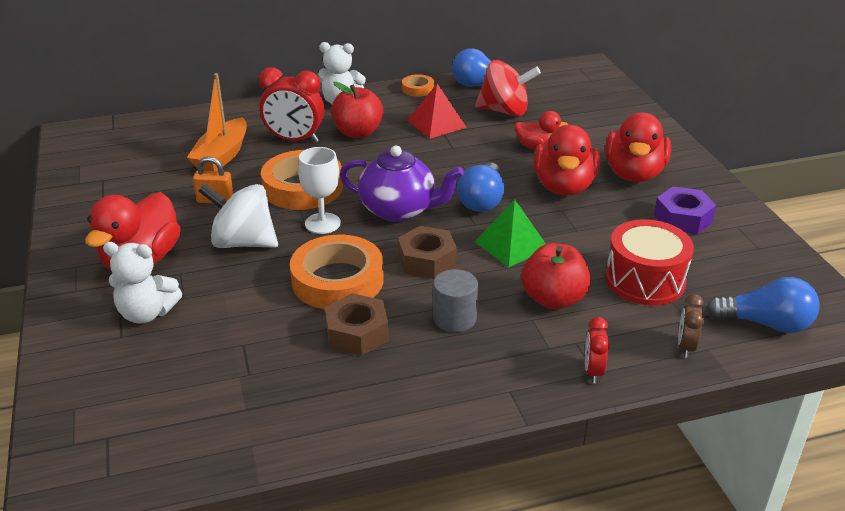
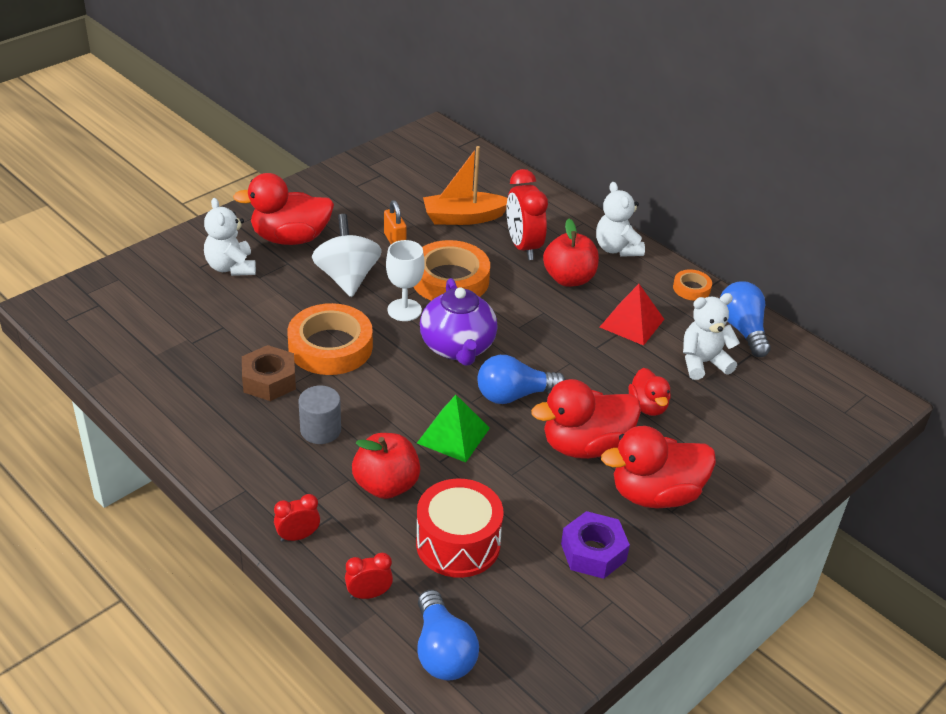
camera: 60 degrees right, 5 degrees up
brown nut [398,226,457,279] -> none
red spinning top [475,60,541,116] -> white teddy bear [683,293,740,380]
brown clock [678,294,704,358] -> red clock [345,553,393,599]

